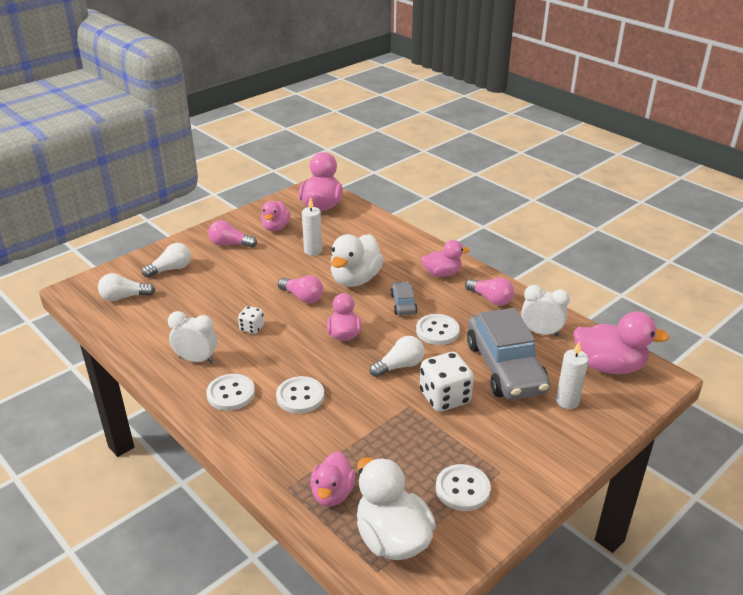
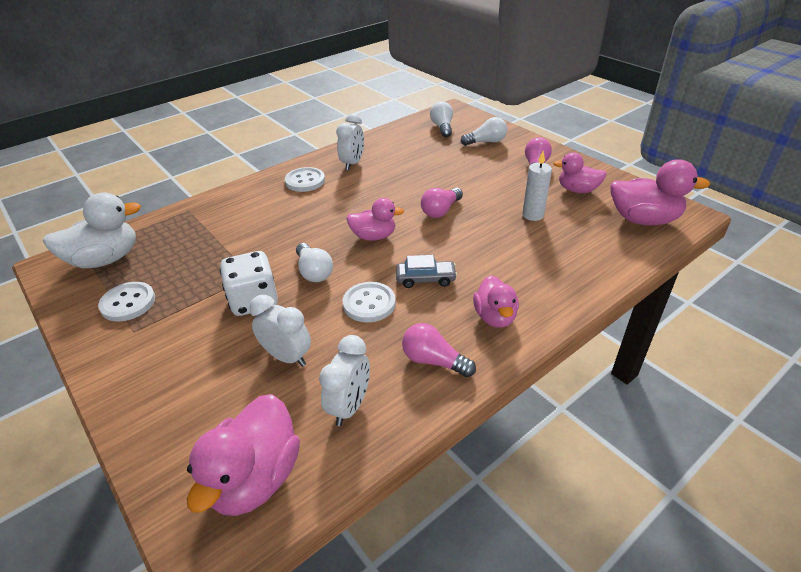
camera: 95 degrees right, 5 degrees up
white light bulb [142,243,191,278] -> white light bulb turned 75 degrees counterclockwise [461,117,507,146]
white dice [238,306,264,334] -> none
white button [276,376,324,414] -> none
pink duck [310,451,355,506] -> none
white duck [331,234,384,287] -> none
pink light bulb [465,278,514,306] -> pink light bulb turned 75 degrees clockwise [402,323,476,377]
grey car [467,308,550,400] -> white clock [250,295,311,367]
white candle [556,341,588,409] -> none

